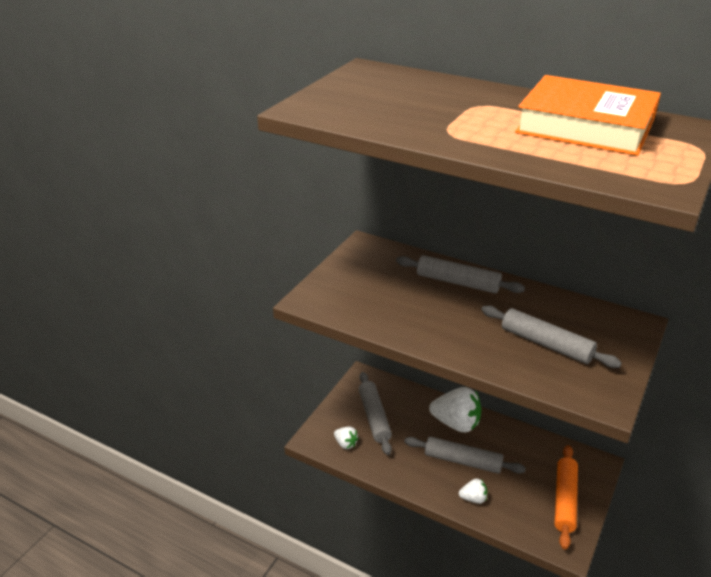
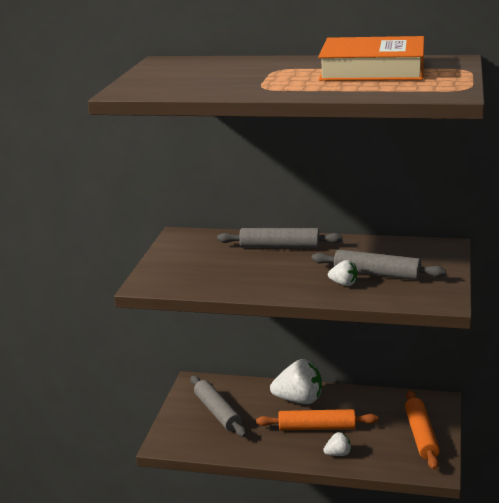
camera: 15 degrees left, 10 degrees down
white strawberry [334,427,359,449] -> white strawberry moved to [328,260,358,286]
grey rolling pin [404,436,526,474] -> orange rolling pin [256,409,378,430]

